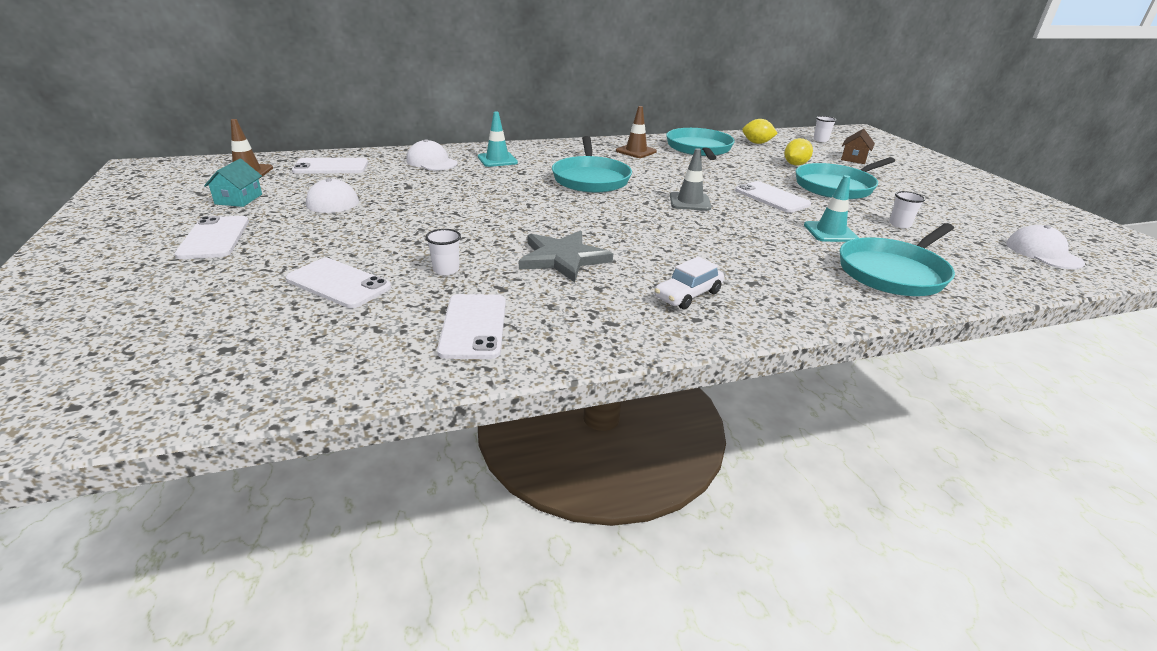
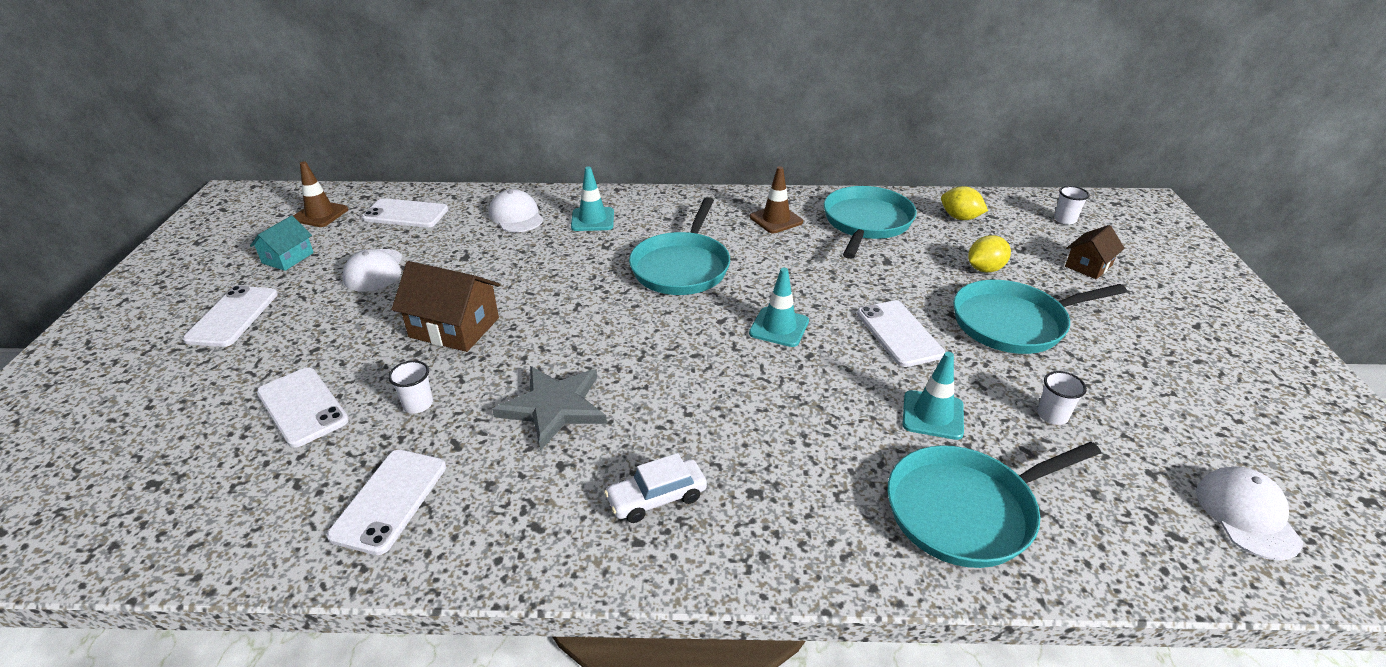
camera: 20 degrees right, 5 degrees up
grey traffic cone [670,148,711,211] -> turquoise traffic cone [749,268,809,347]
none -> brown house [391,261,500,352]

